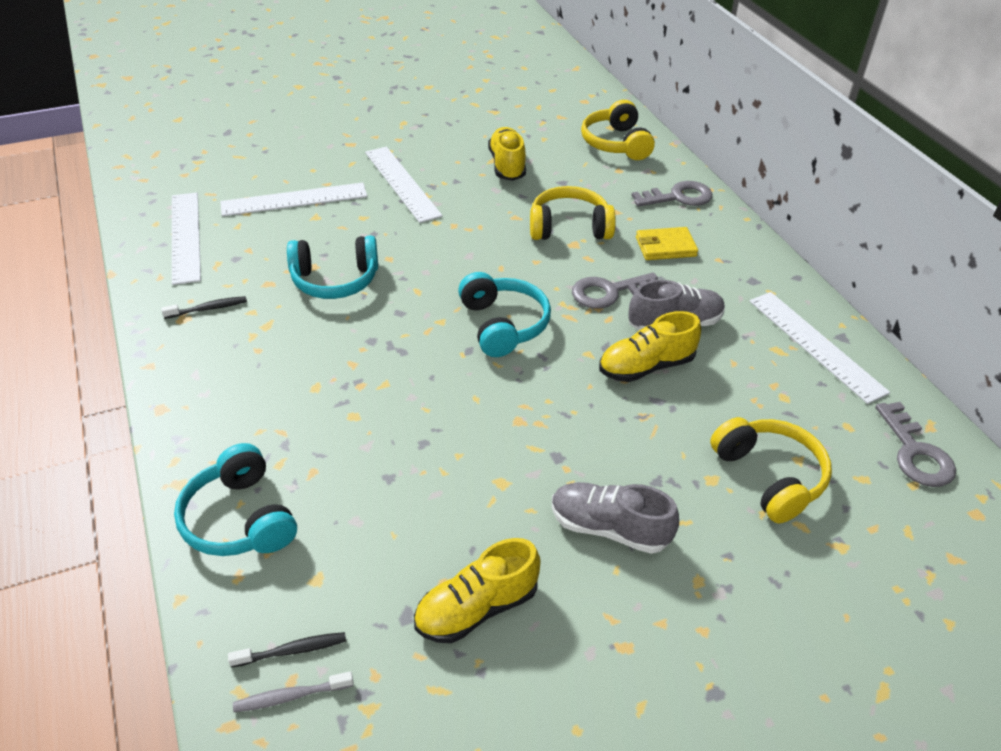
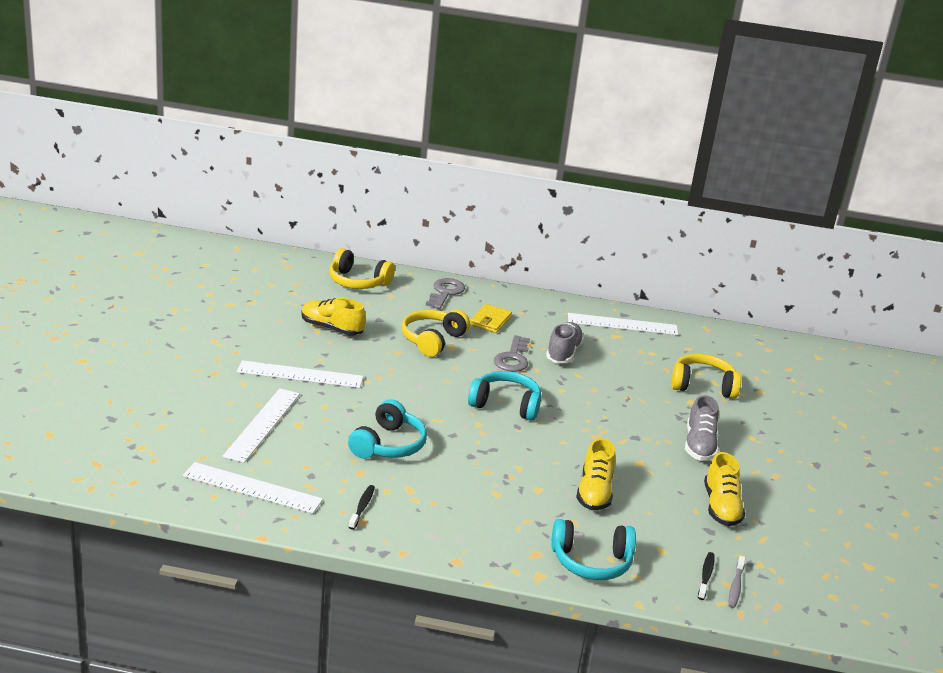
camera: 60 degrees left, 15 degrees down
grey shoe [552,482,679,554] -> grey shoe turned 45 degrees counterclockwise [685,395,719,461]
yellow shoe [599,311,701,382] -> yellow shoe moved to [576,438,616,510]
grey key [875,402,956,487] -> none

